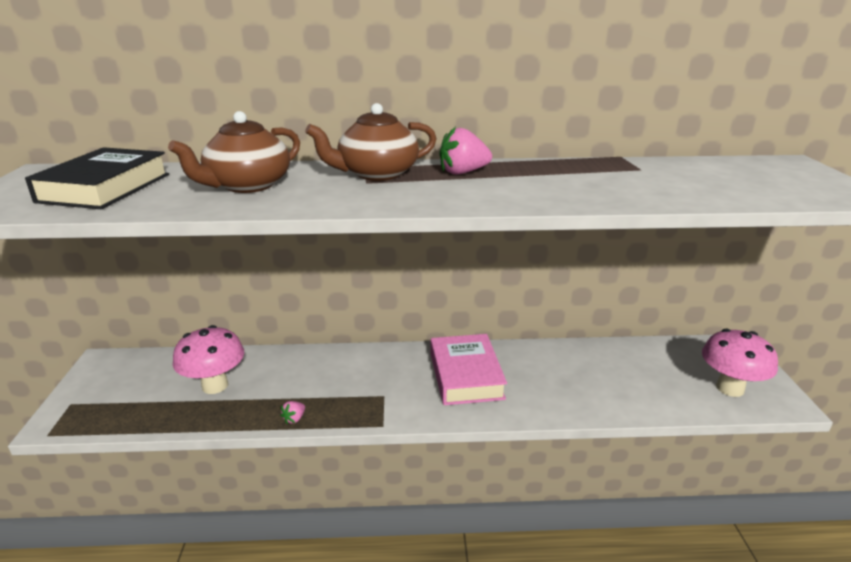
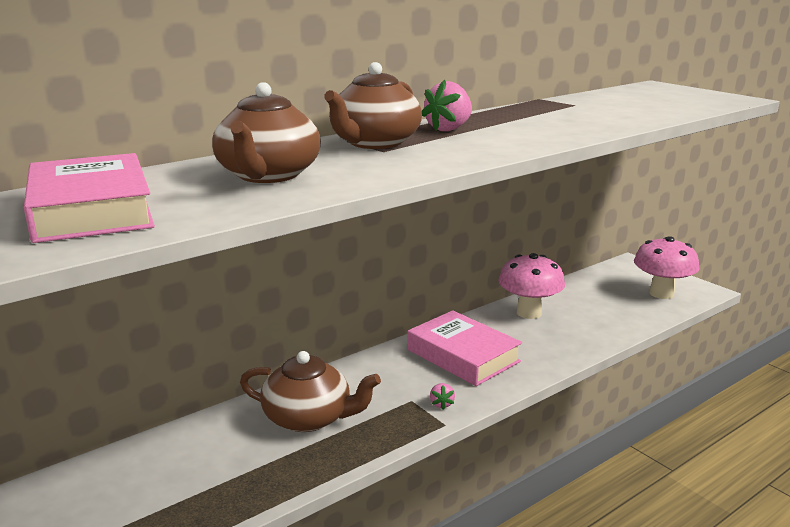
camera: 35 degrees left, 5 degrees down
black book [25,147,169,209] -> pink book [24,153,155,243]
pink mushroom [173,325,244,394] -> pink mushroom moved to [498,253,565,319]
pink strawberry [280,401,305,424] -> pink strawberry moved to [430,383,455,409]
none -> brown teapot [240,351,381,432]

